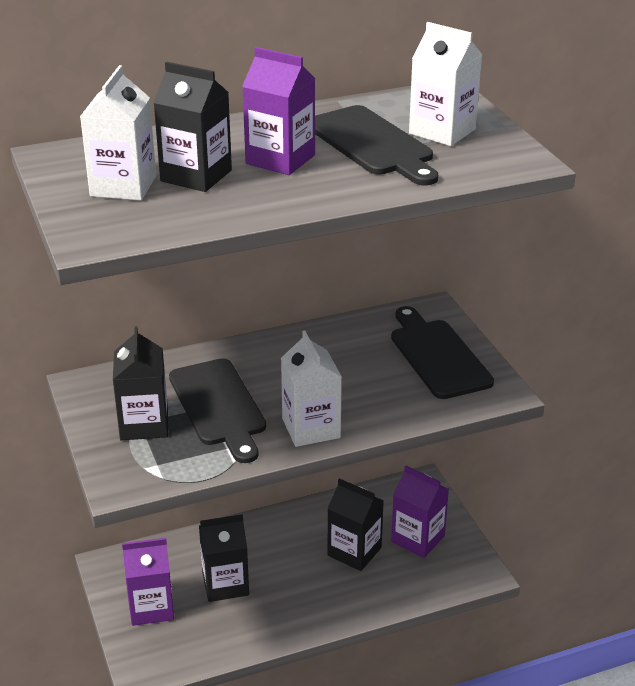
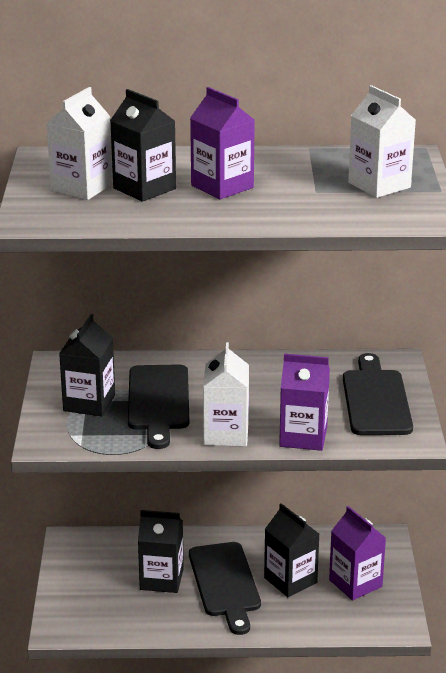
camera: 20 degrees right, 5 degrees down
purple carton [122,538,174,626] -> purple carton moved to [279,354,330,451]
black cutting board [315,105,438,185] -> black cutting board moved to [189,542,261,635]

